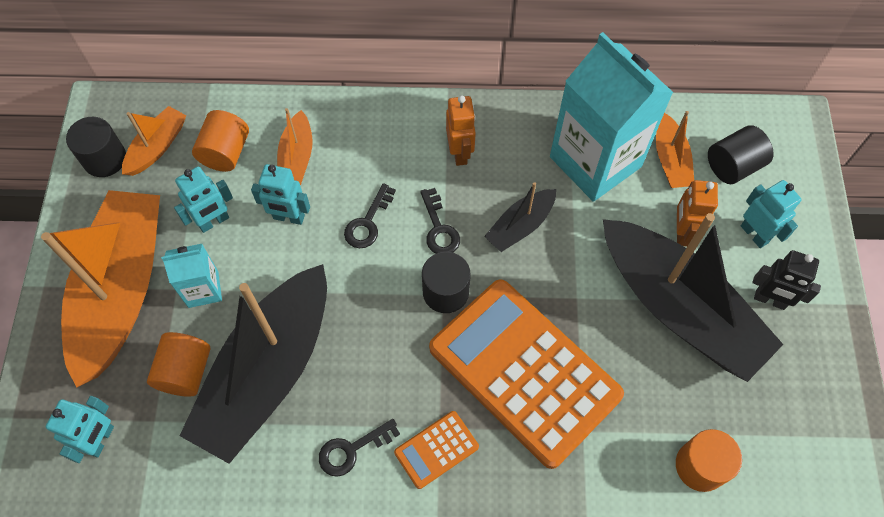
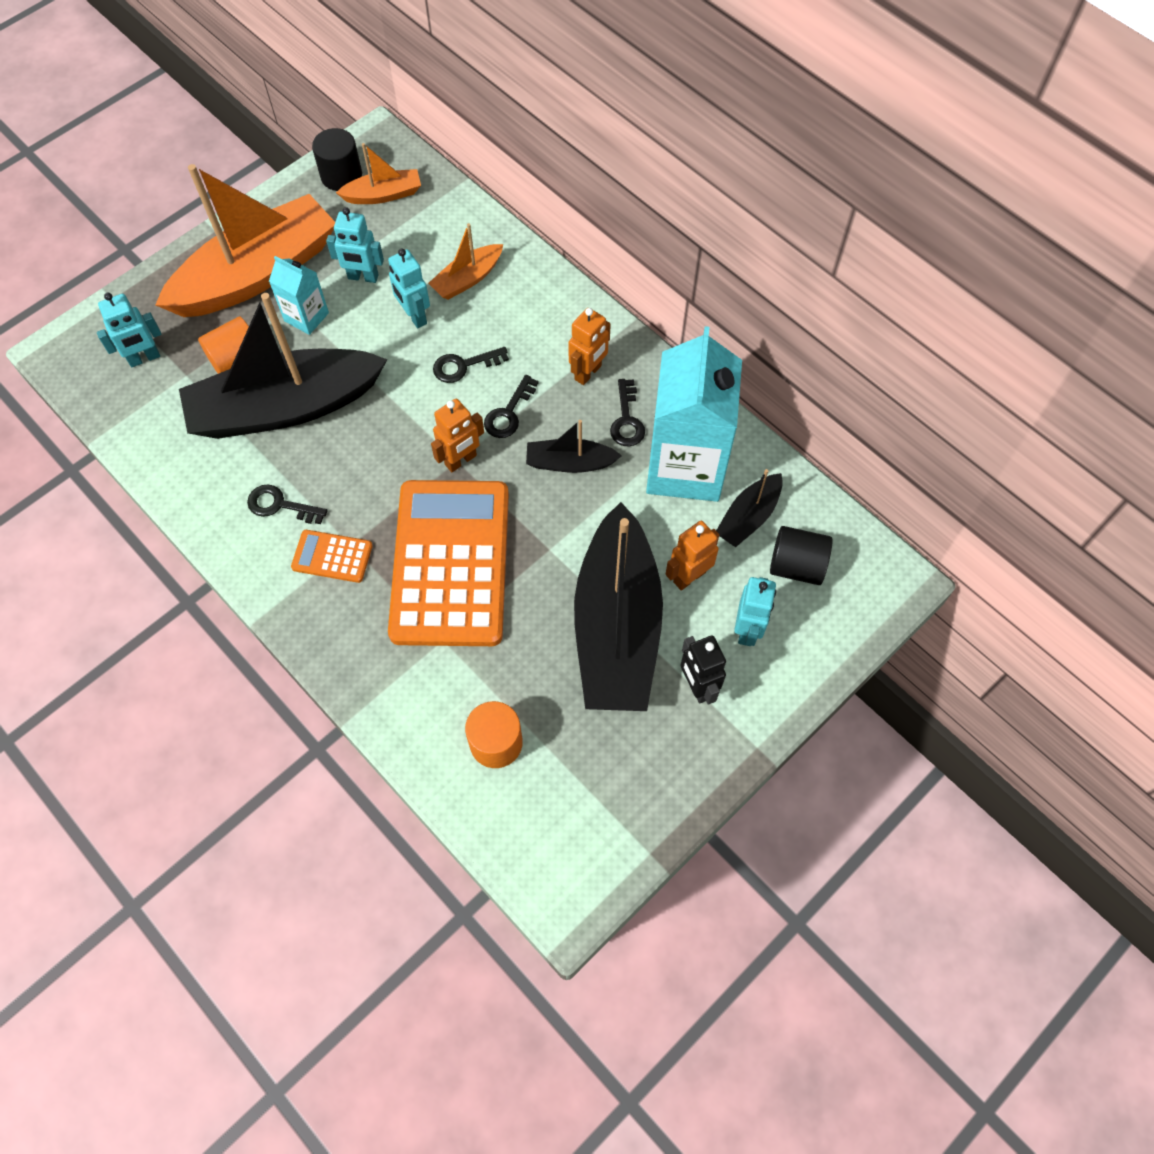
camera: 45 degrees right, 0 degrees up
orange cylinder [192,110,249,172] -> none
black cylinder [422,252,471,313] -> orange robot [431,399,484,472]
orange boat [656,111,694,188] -> black boat [716,469,783,547]
none -> black key [610,379,645,447]

